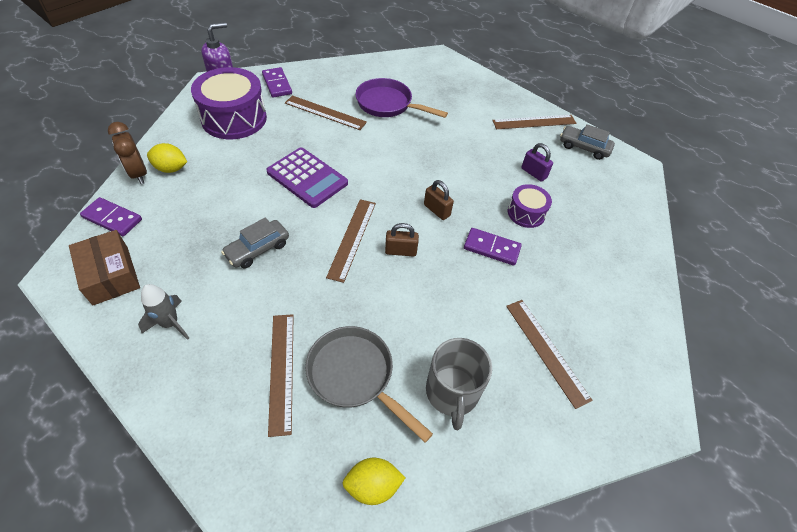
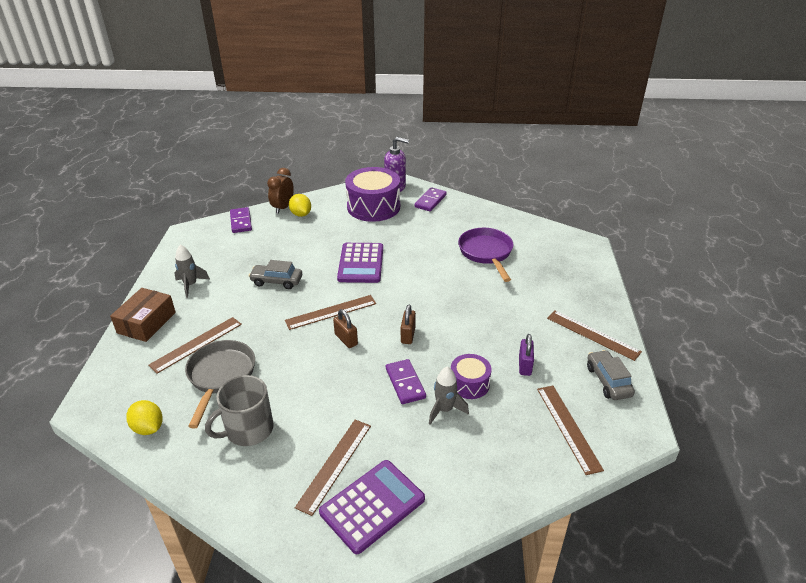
camera: 55 degrees right, 15 degrees down
brown box [69,230,140,305] -> brown box moved to [110,288,176,342]
brown ruler [285,95,367,130] -> brown ruler moved to [537,386,604,475]
none -> purple calculator [319,460,425,554]
none -> grey rocket [429,367,469,425]

